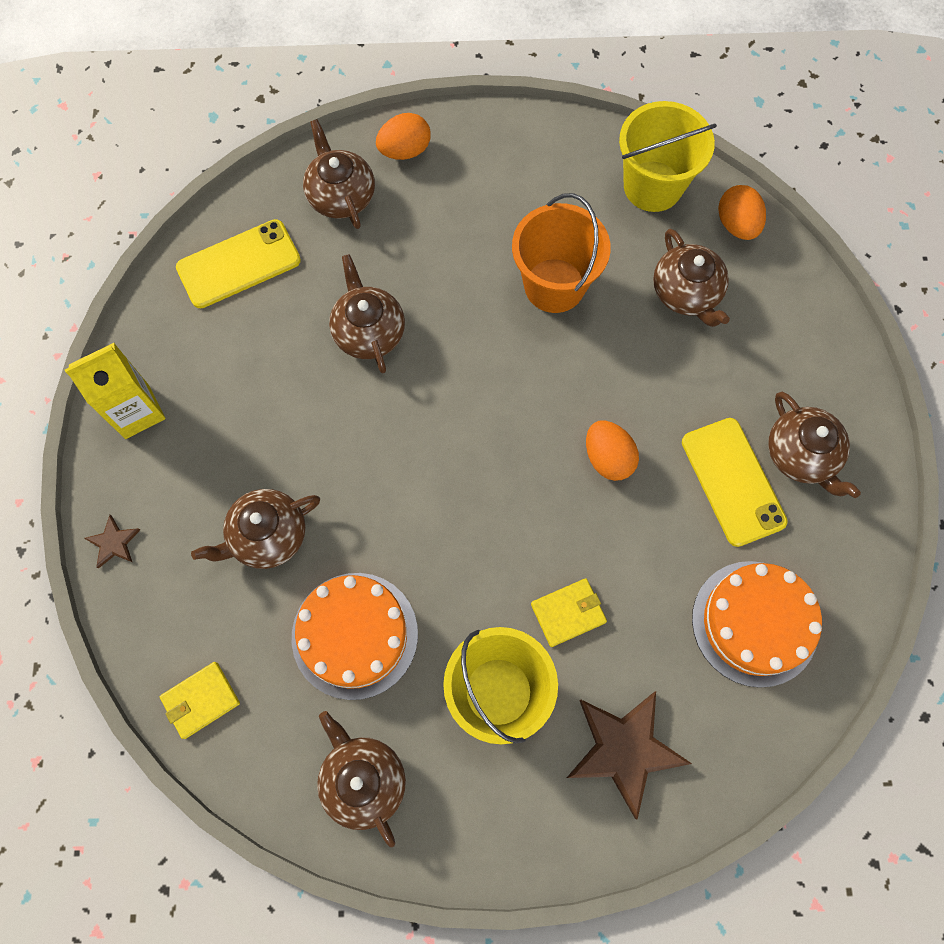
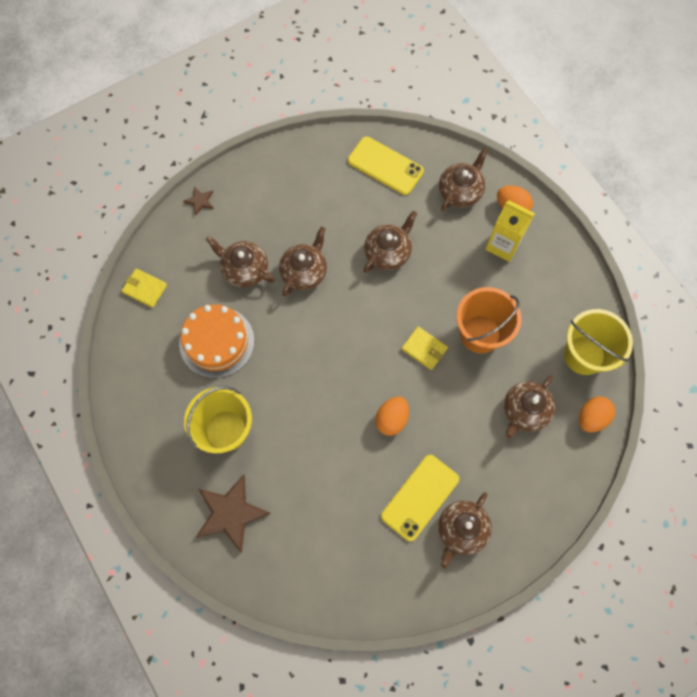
camera: 60 degrees right, 0 degrees up
yellow carton [65,343,166,439] -> yellow carton moved to [485,201,535,262]
brown teapot [317,711,406,847] -> brown teapot moved to [279,226,327,297]
yellow wallet [531,578,607,647] -> yellow wallet moved to [402,327,448,370]
orange cake [692,561,822,688] -> none

